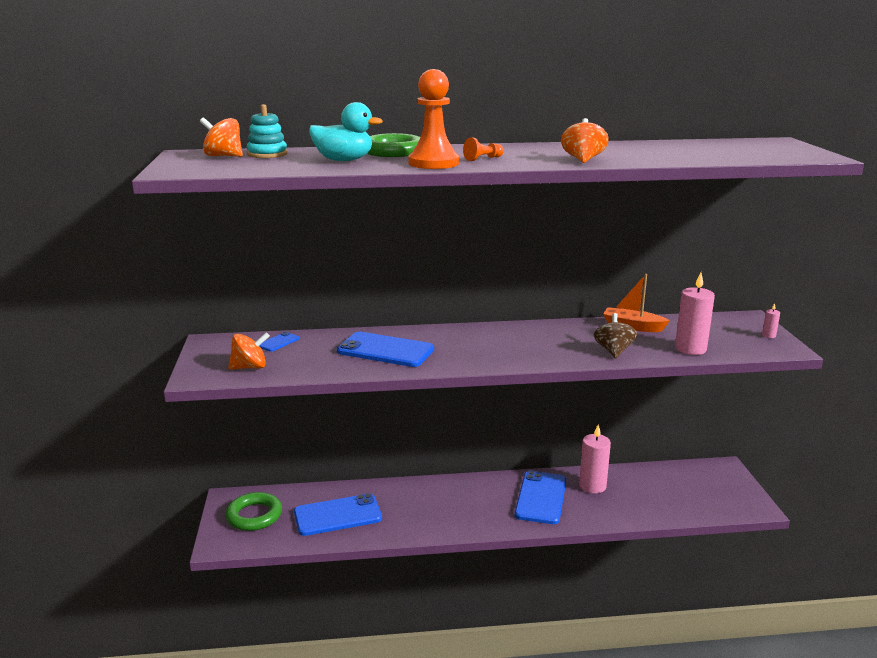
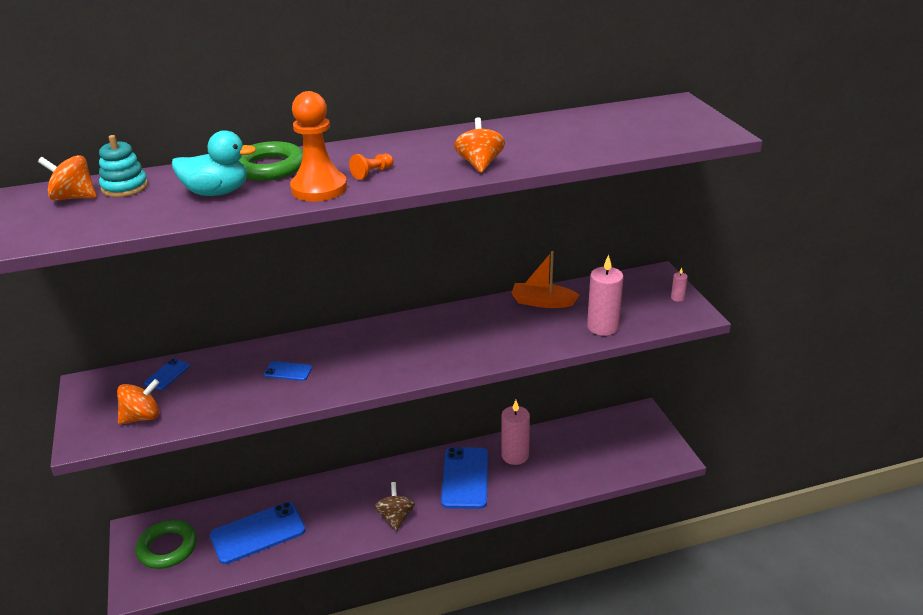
camera: 10 degrees left, 10 degrees up
blue phone [337,332,434,367] -> blue phone [264,361,312,381], size x0.46
brown spinning top [594,313,637,358] -> brown spinning top moved to [375,482,415,531]

